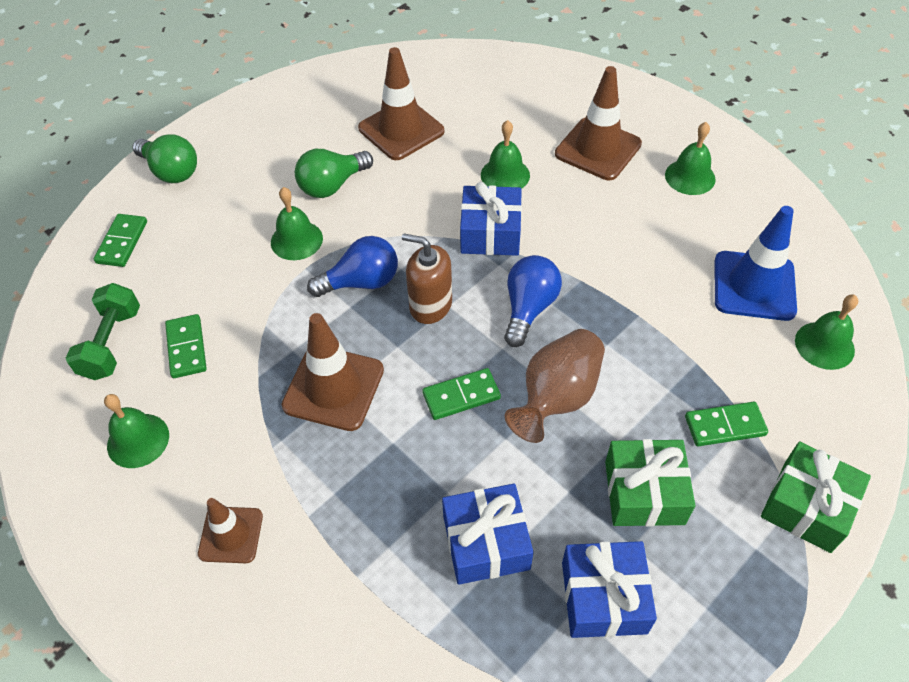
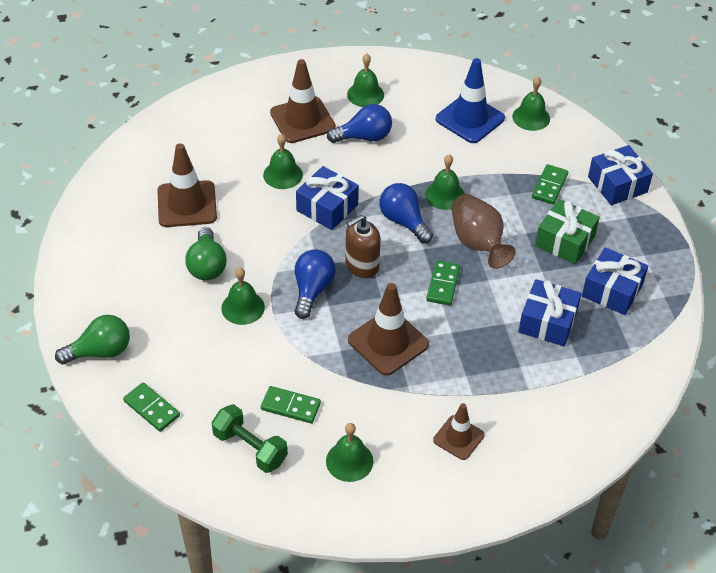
camera: 60 degrees left, 5 degrees down
green gift [761,442,871,553] -> blue gift [588,145,653,205]
none -> blue light bulb [327,104,392,143]
none -> green bell [425,155,465,210]

